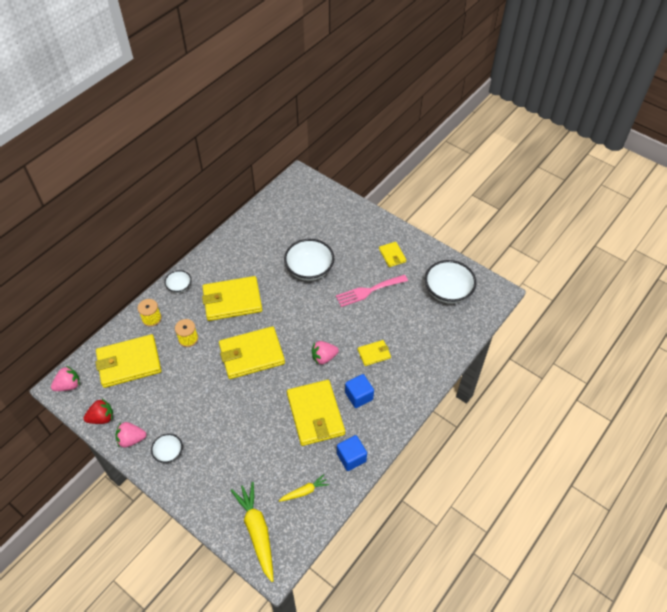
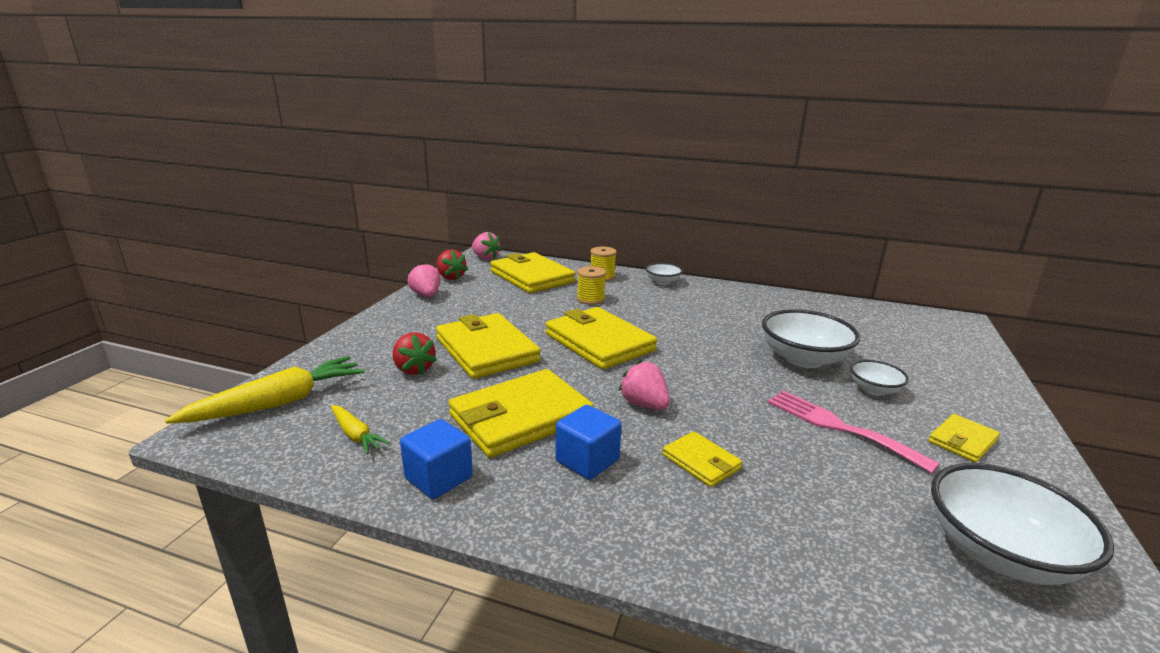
camera: 70 degrees right, 30 degrees down
white bowl [151,434,183,463] -> white bowl moved to [850,360,909,396]
yellow wallet [202,276,262,321] -> yellow wallet moved to [436,313,541,379]
none -> red strawberry [393,332,437,375]

